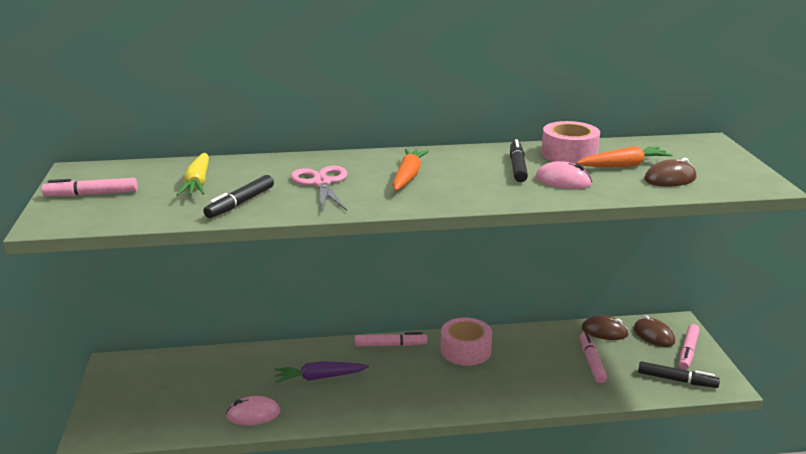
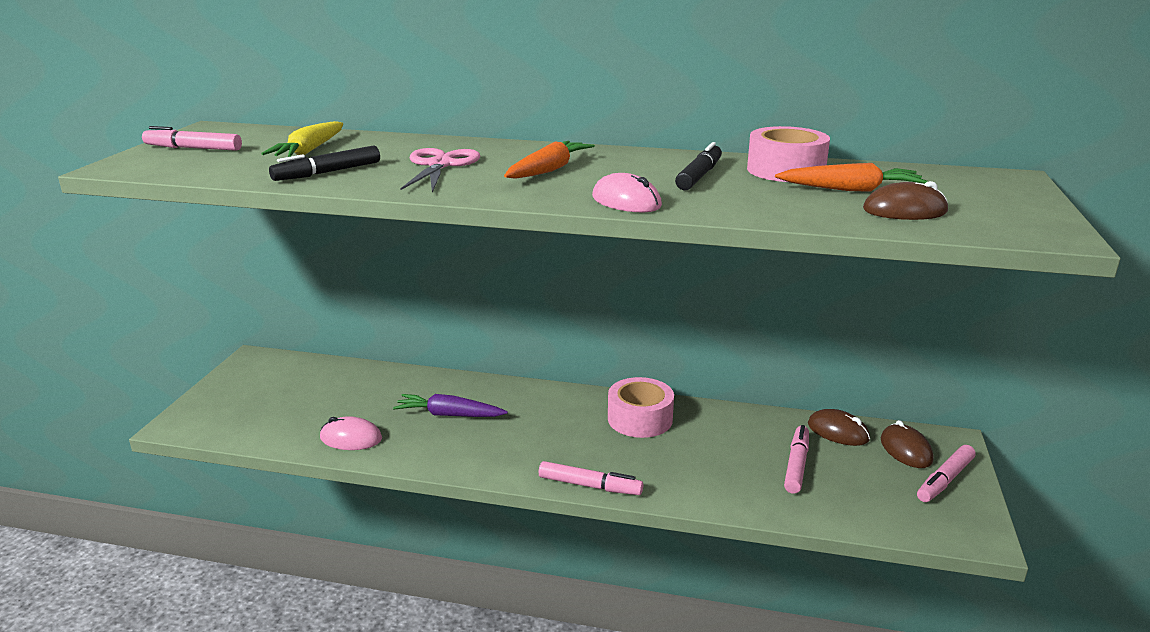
camera: 20 degrees right, 0 degrees up
pink marker [355,332,428,347] -> pink marker moved to [539,461,643,495]
pink mouse [536,161,592,189] -> pink mouse moved to [592,173,662,212]
black marker [638,361,720,388] -> none

